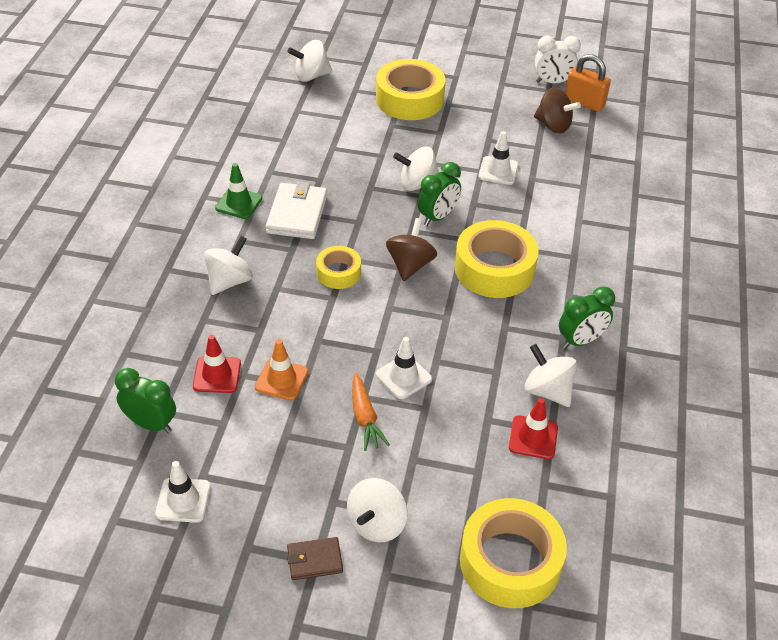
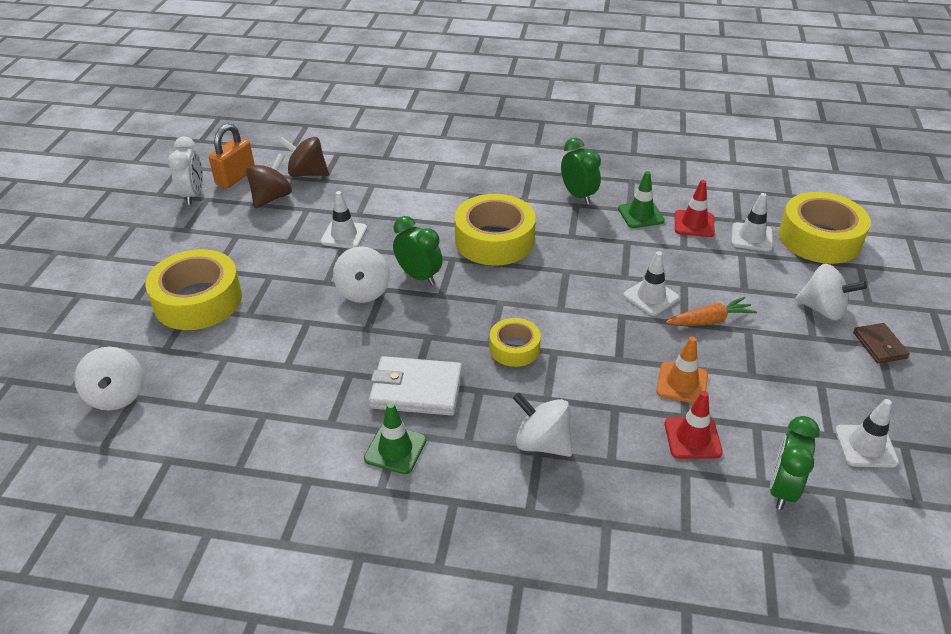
camera: 90 degrees left, 5 degrees down
brown spinning top [386,218,437,281] -> brown spinning top moved to [279,137,329,177]
white spinning top [524,344,577,407] -> green traffic cone [618,171,665,228]
none -> white traffic cone [731,193,773,252]

